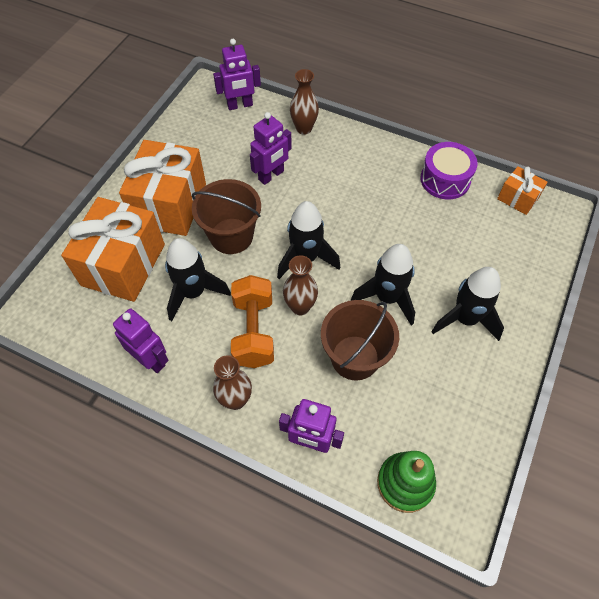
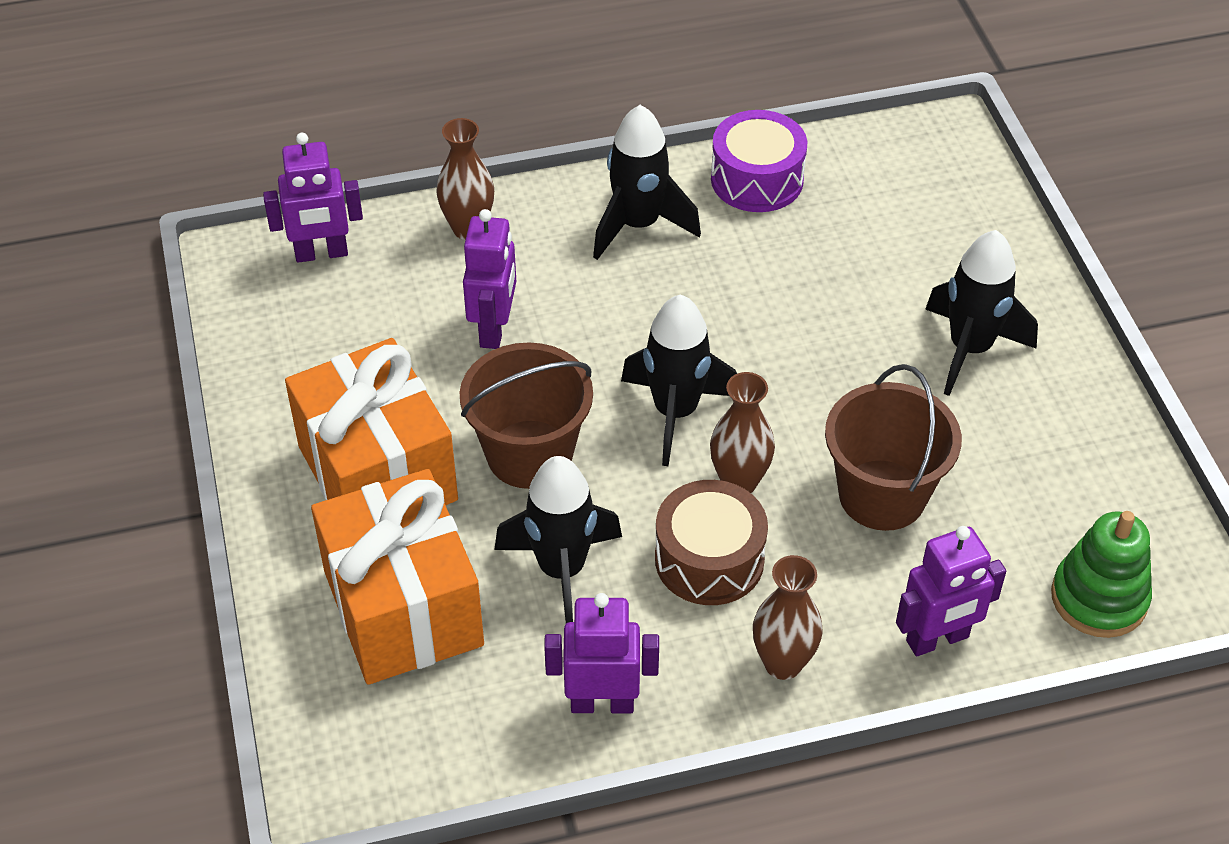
camera: 40 degrees left, 10 degrees down
purple robot [213,39,261,110] -> purple robot turned 45 degrees clockwise [263,133,363,263]
orange dumbbell [231,275,274,368] -> brown drum [655,480,768,605]
black rocket [350,244,415,325] -> black rocket moved to [593,105,701,260]
orange gift [497,166,548,215] -> none

